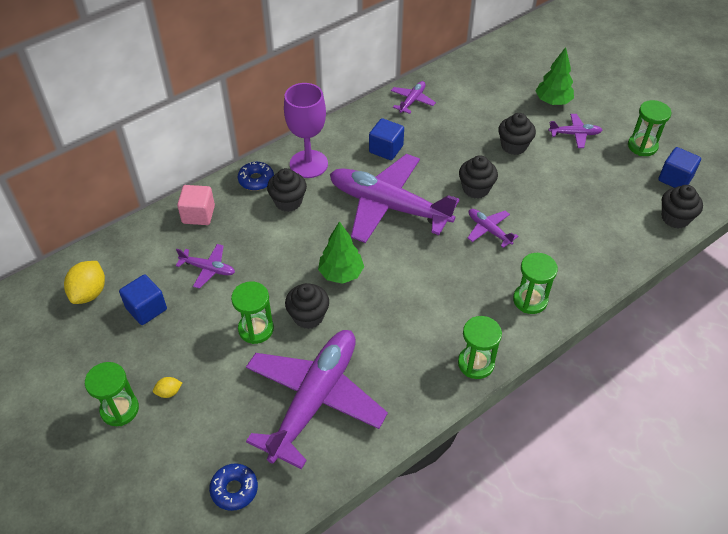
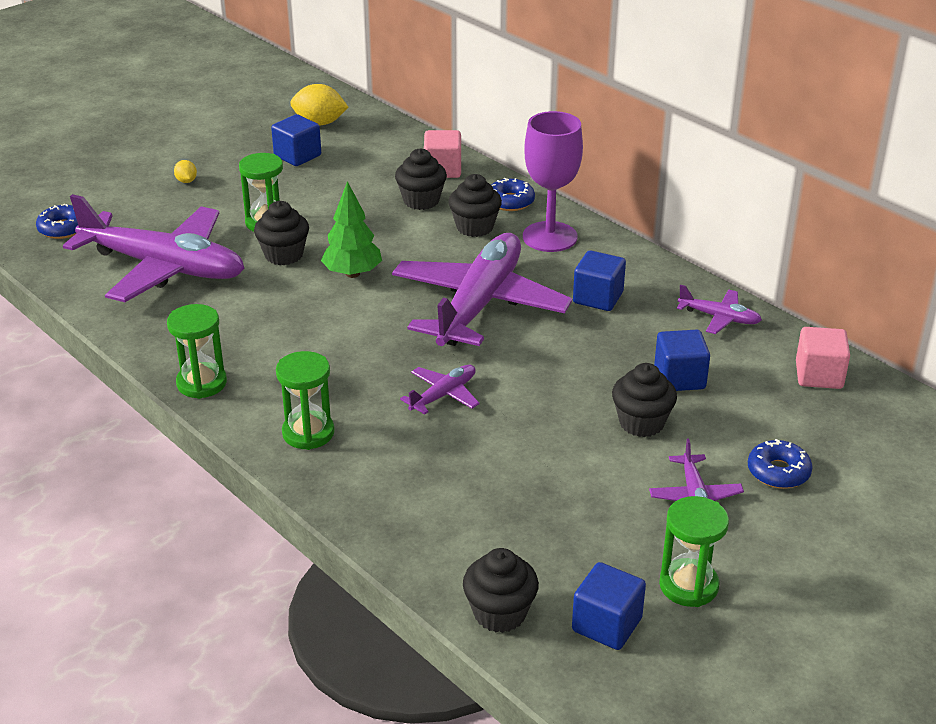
camera: 85 degrees right, 15 degrees down
green hourglass [85,362,139,426] -> none
purple plane [176,244,235,289] -> none
black cupcake [459,155,498,199] -> black cupcake moved to [395,148,447,210]
green tree [536,47,574,105] -> blue donut [748,439,813,489]
none -> blue cube [654,330,710,391]
none -> pink cube [796,327,850,389]

